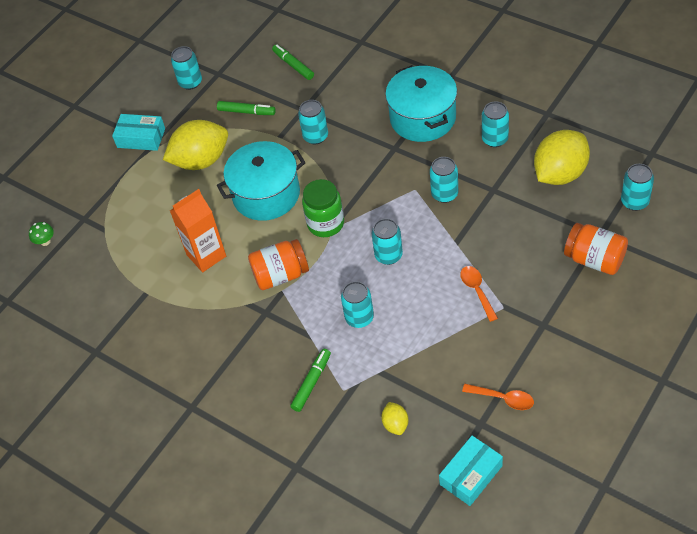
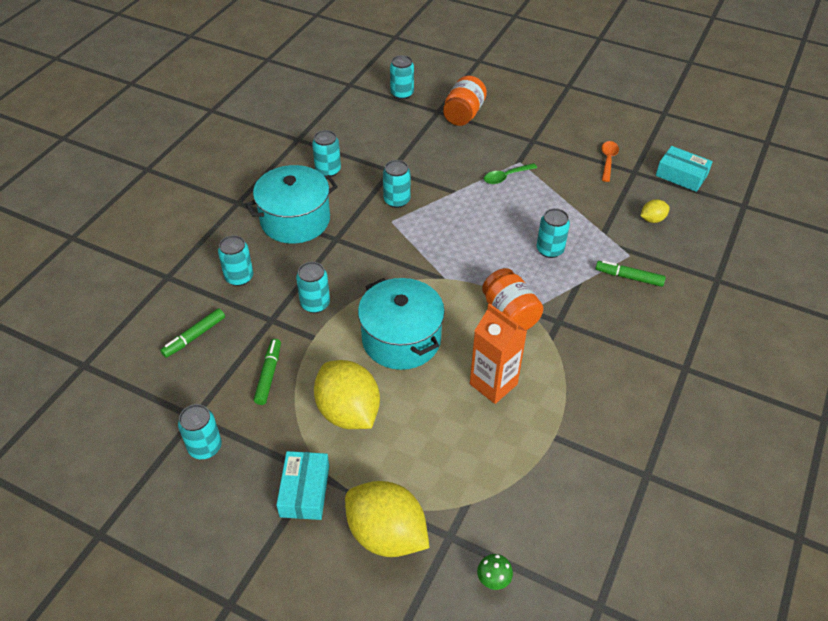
camera: 105 degrees left, 5 degrees down
green jar [302,179,344,237] -> none
turquoise can [372,219,403,265] -> turquoise can moved to [218,235,253,286]
orange spoon [460,266,498,322] -> green spoon [484,163,537,184]
yellow lemon [534,130,590,185] -> yellow lemon moved to [345,481,429,557]

